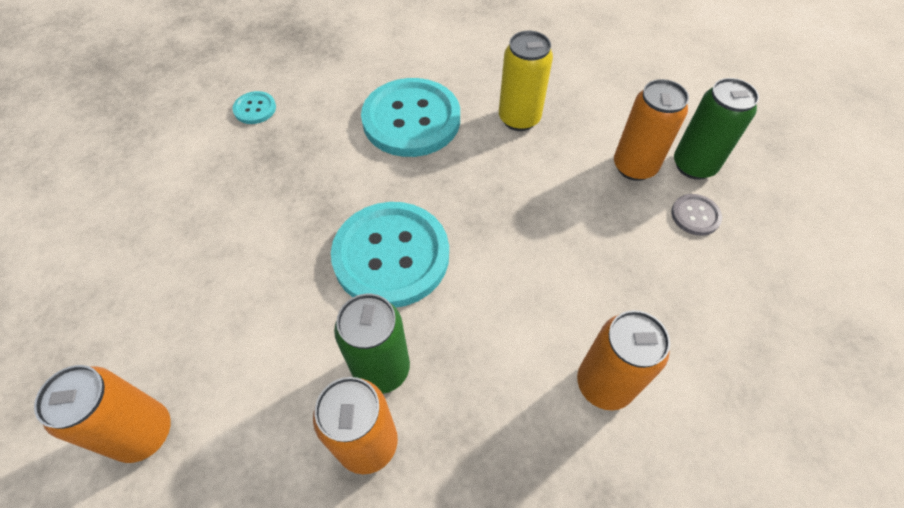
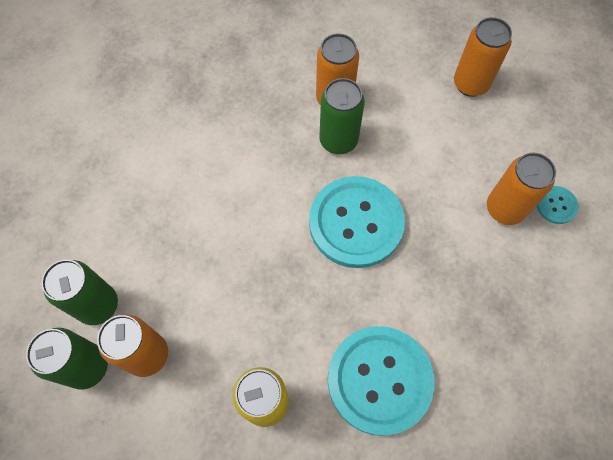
camera: 170 degrees right, 10 degrees up
turquoise button [233,91,276,124] -> turquoise button moved to [537,186,579,224]
orange can [577,310,670,410] -> orange can moved to [487,153,556,225]
grey button [671,194,722,236] -> green can [41,260,118,325]

